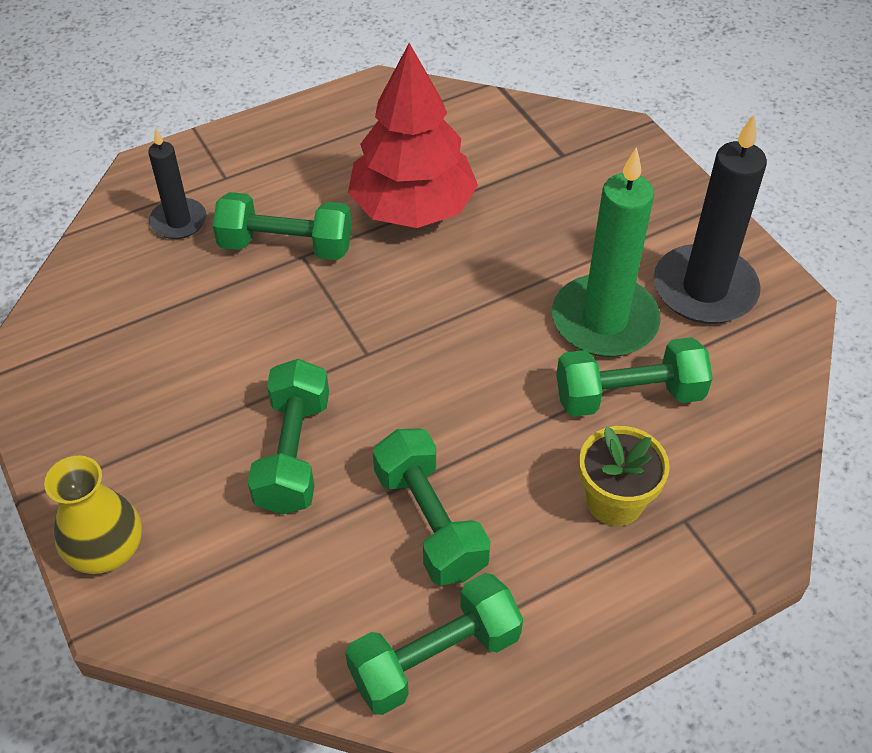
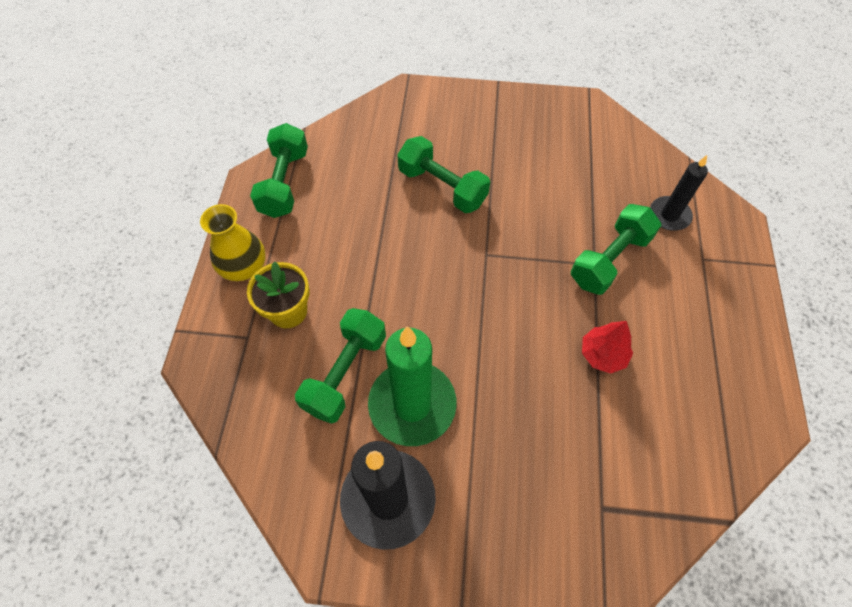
camera: 125 degrees right, 10 degrees up
yellow vase [44,456,142,574] -> yellow vase moved to [200,204,265,281]
red tree [348,43,478,228] -> red tree [582,321,633,374], size x0.46
green dumbbell [373,429,490,585] -> none

